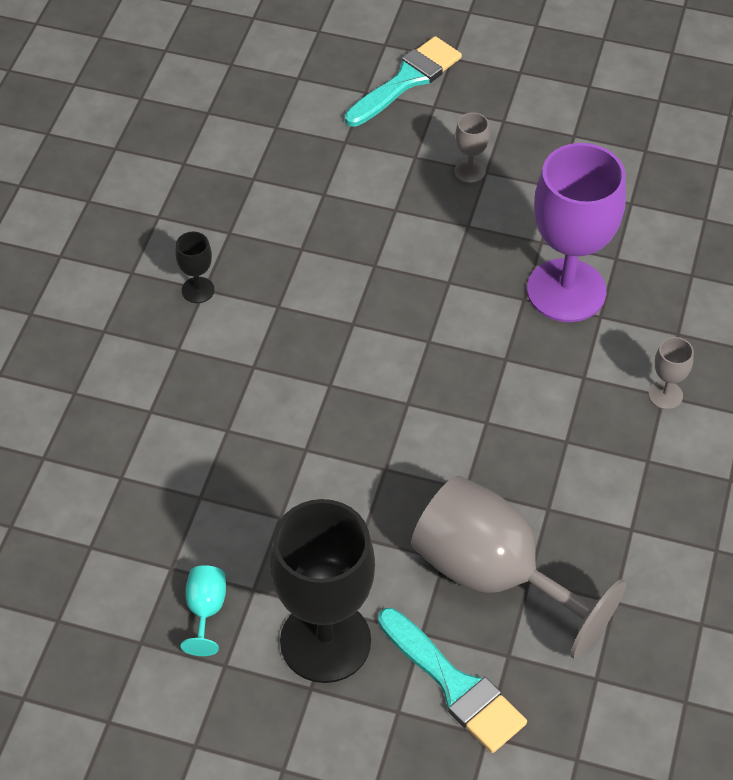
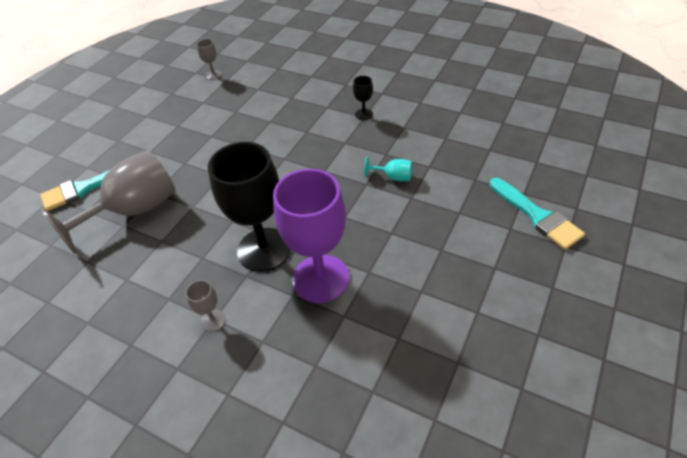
camera: 105 degrees right, 5 degrees down
turquoise goblet [181,565,226,656] -> turquoise goblet moved to [364,157,412,181]
black goblet [270,499,375,683] -> black goblet moved to [208,142,291,272]
grey goblet [454,112,490,183] -> grey goblet moved to [197,39,222,80]

